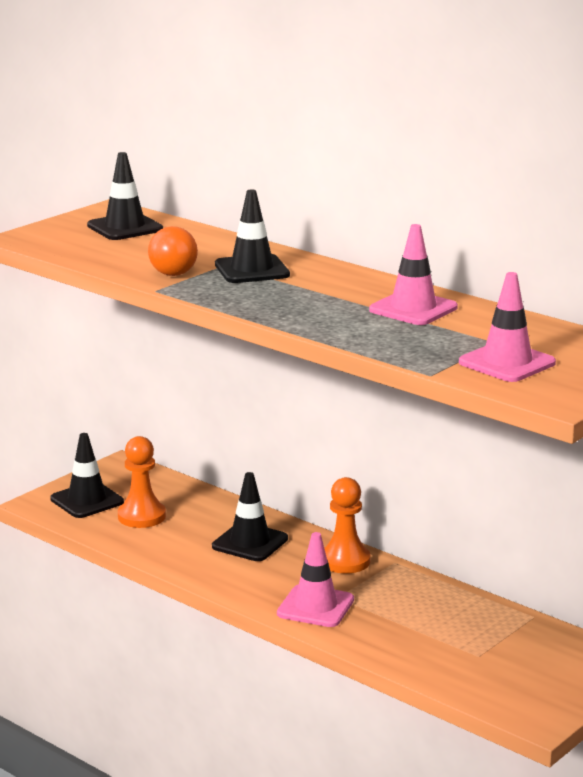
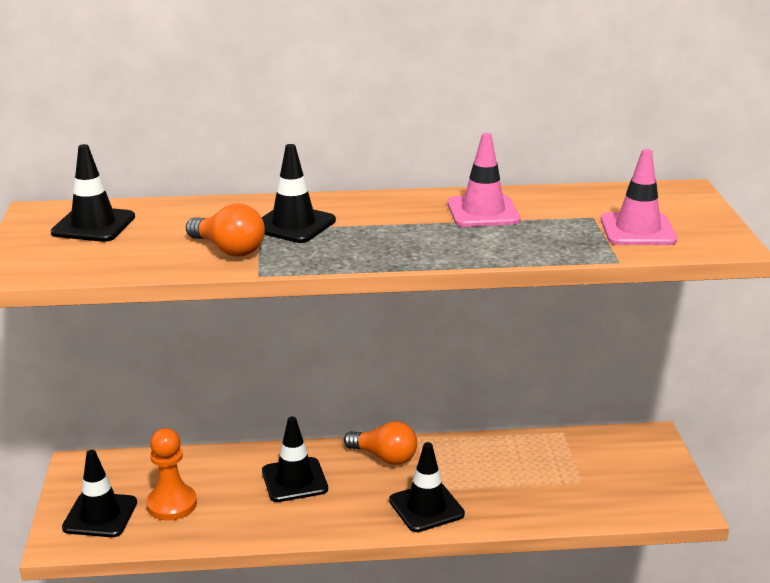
camera: 45 degrees left, 5 degrees up
pink traffic cone [277,532,354,627] -> black traffic cone [389,442,465,532]
orange pawn [324,477,370,574] -> orange light bulb [344,421,417,465]

